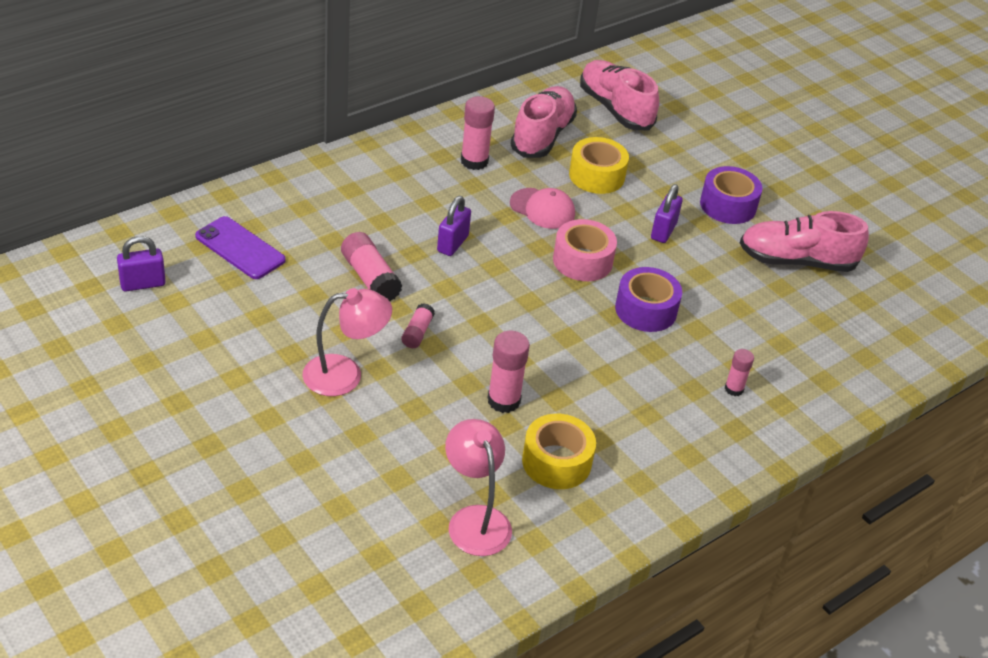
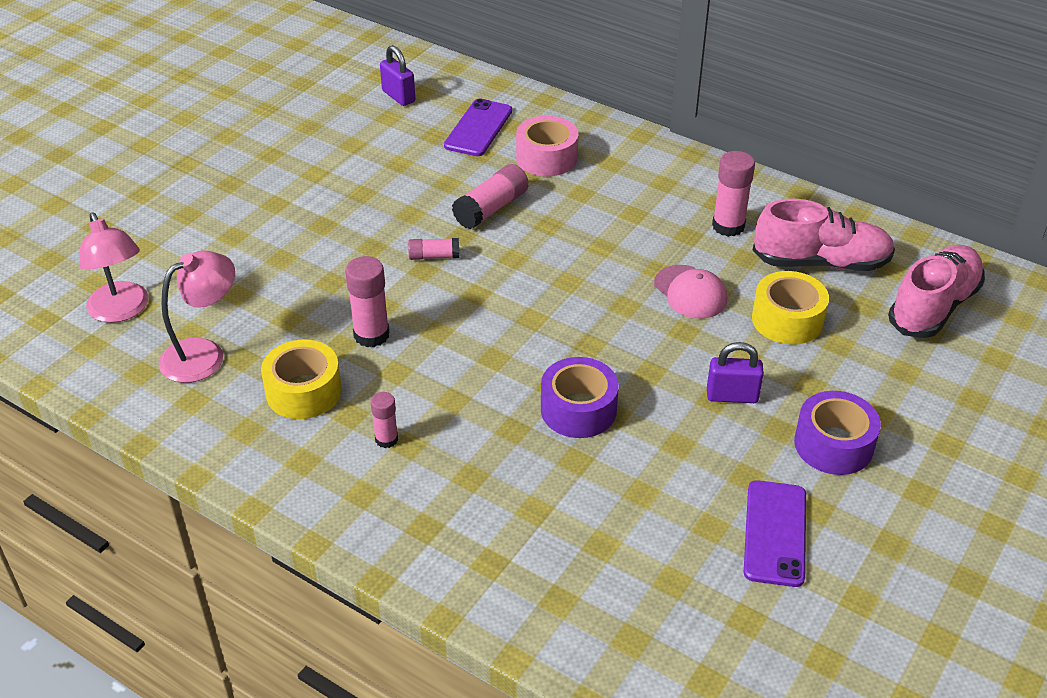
camera: 75 degrees right, 0 degrees up
pink lamp [303,288,392,396] -> pink lamp moved to [79,213,148,323]
purple padlock [437,196,471,256] -> none
pink cap [510,188,575,229] -> pink cap turned 45 degrees counterclockwise [654,265,727,319]
pink tape [553,219,617,281] -> pink tape moved to [516,116,578,176]
pink glue stick [725,349,754,396] -> pink glue stick moved to [370,392,398,448]
pink shoe [740,211,869,272] -> purple phone [744,480,806,587]

